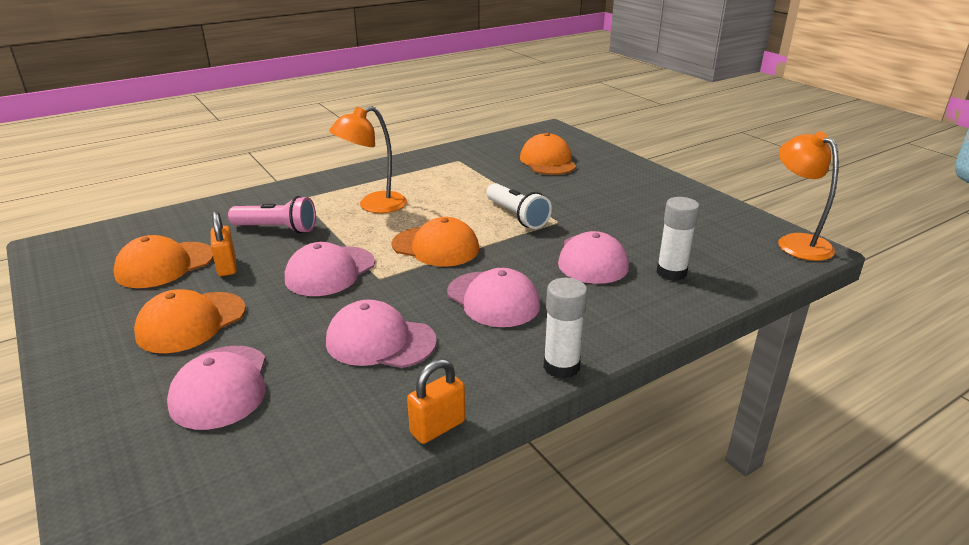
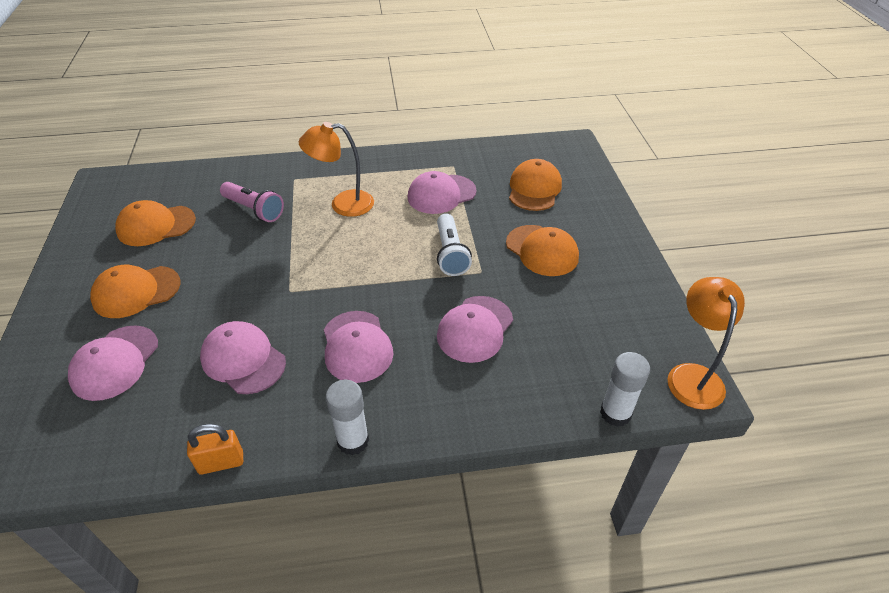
camera: 25 degrees right, 15 degrees up
orange padlock [211,211,237,276] -> none
pink cap [285,242,375,296] -> pink cap moved to [408,171,477,214]
orange cap [392,217,479,266] -> orange cap moved to [506,225,579,276]
white glue stick [656,197,700,281] -> white glue stick moved to [600,352,650,427]

